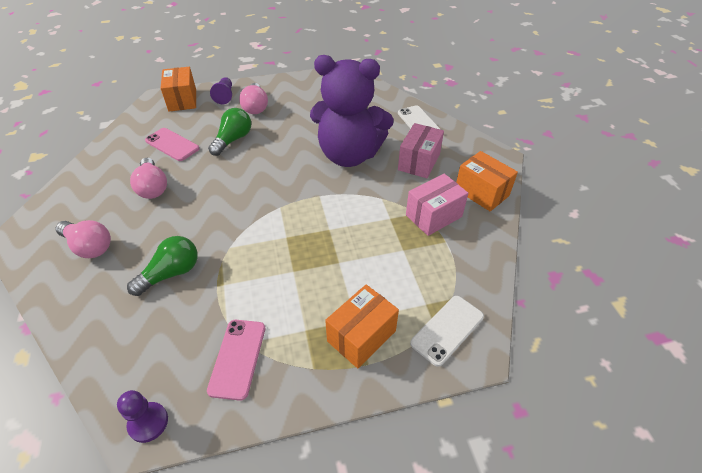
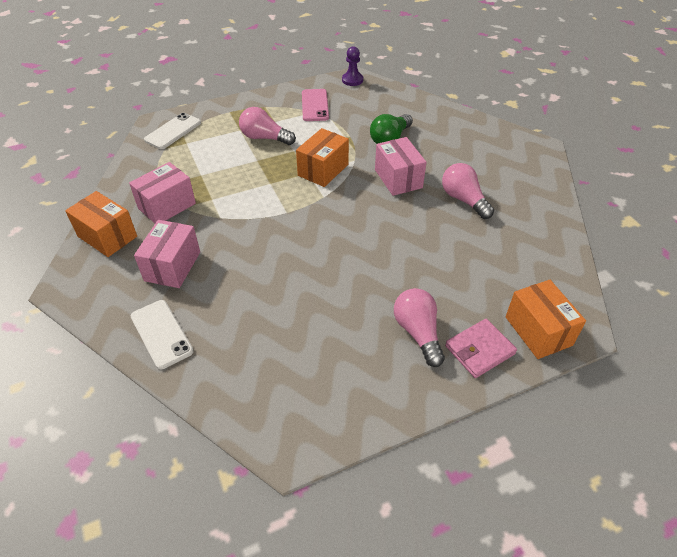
camera: 170 degrees right, 0 degrees up
pink light bulb [56,220,111,258] -> pink light bulb moved to [239,107,296,145]
pink phone [145,128,200,161] -> none
green light bulb [208,108,251,156] -> none
purple pawn [210,77,232,104] -> pink wallet [445,319,517,378]
purple teddy bear [310,55,394,167] -> none
orange box [325,285,399,368] -> orange box moved to [296,128,349,187]
none -> pink box [375,137,427,196]

